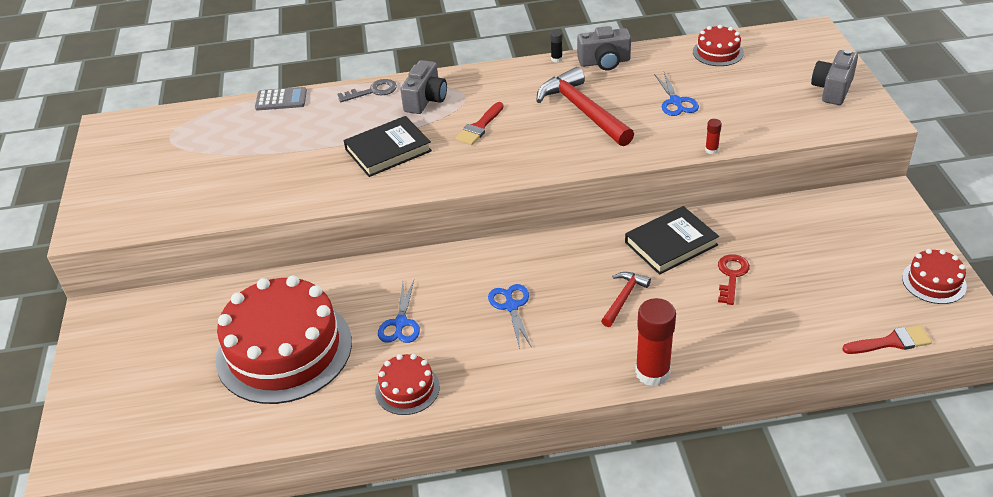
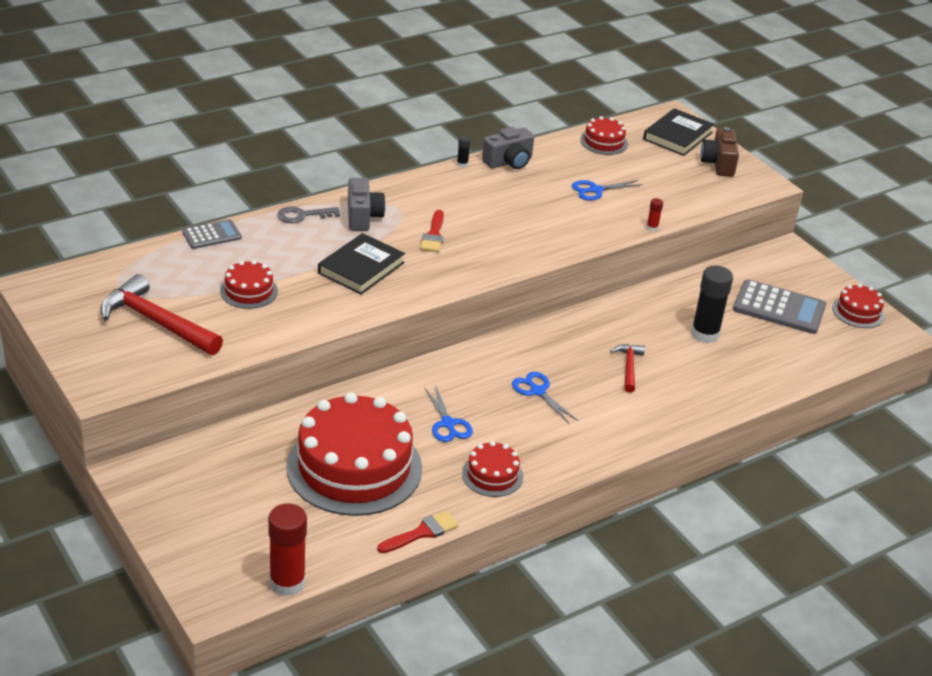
camera: 30 degrees left, 5 degrees down
grey key [337,79,397,102] -> grey key turned 150 degrees counterclockwise [277,206,340,223]
red hammer [536,67,634,146] -> red hammer moved to [100,274,223,355]
black book [625,206,719,275] -> black book moved to [643,108,714,156]
red glue stick [635,298,676,386] -> red glue stick moved to [268,503,307,596]
blue scissors [654,72,699,116] -> blue scissors turned 105 degrees clockwise [572,180,643,201]
red key [718,254,750,305] -> black glue stick [691,265,733,343]
grey camera [811,49,858,105] -> brown camera [701,127,739,177]
red brush [842,325,932,354] -> red brush moved to [377,511,459,553]
none -> red cake [220,260,278,309]
none -> grey calculator [733,279,826,334]

